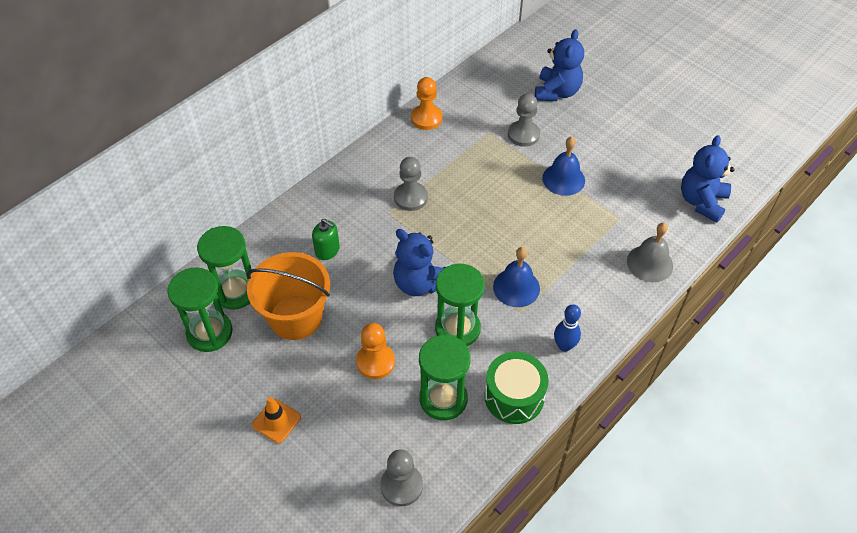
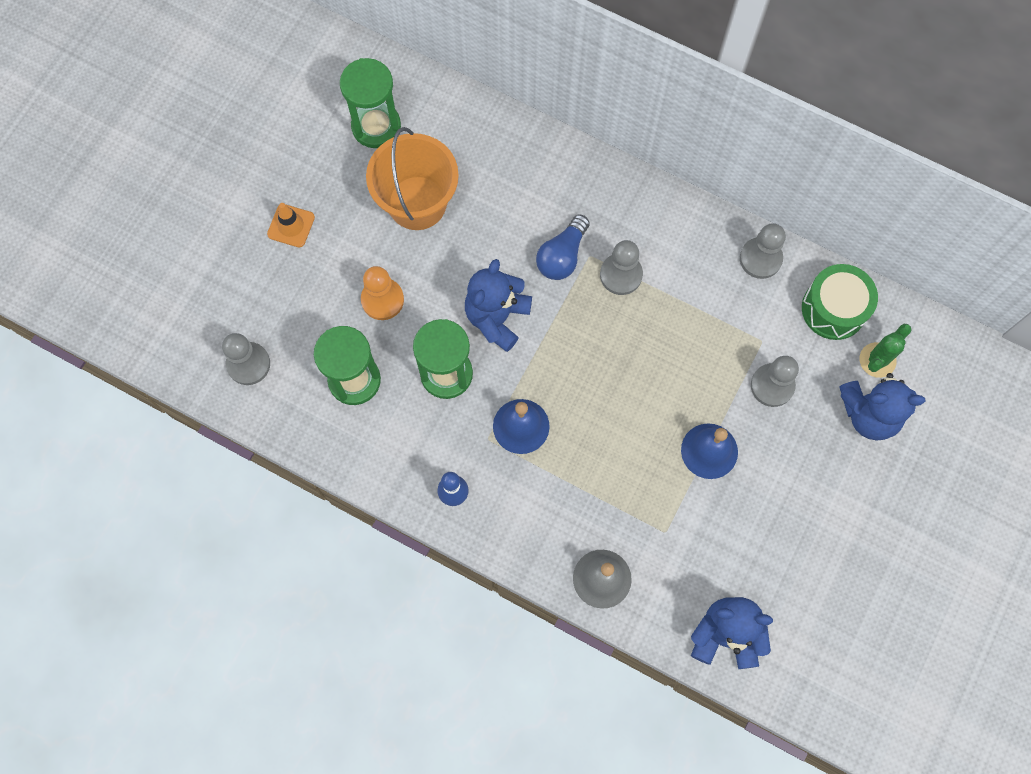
camera: 75 degrees right, 20 degrees up
green hourglass [197,226,252,310] -> none
green soap dispenser [312,219,340,260] -> none
orange pawn [411,77,442,130] -> grey pawn [740,223,786,279]
green drum [484,352,549,424] -> green drum moved to [802,264,878,340]
none -> blue light bulb [536,214,590,280]
none -> green cactus [860,324,912,378]

